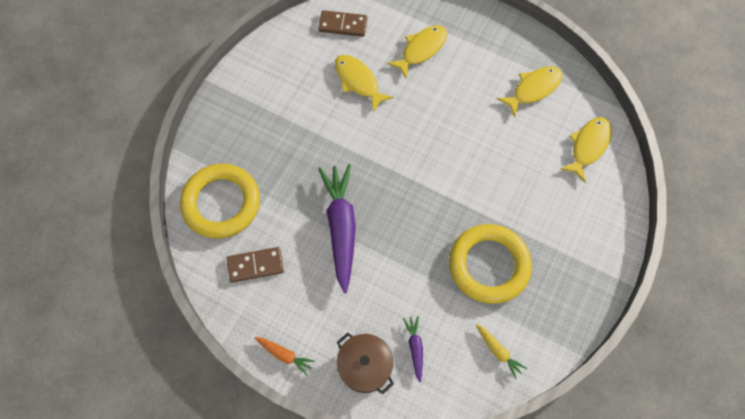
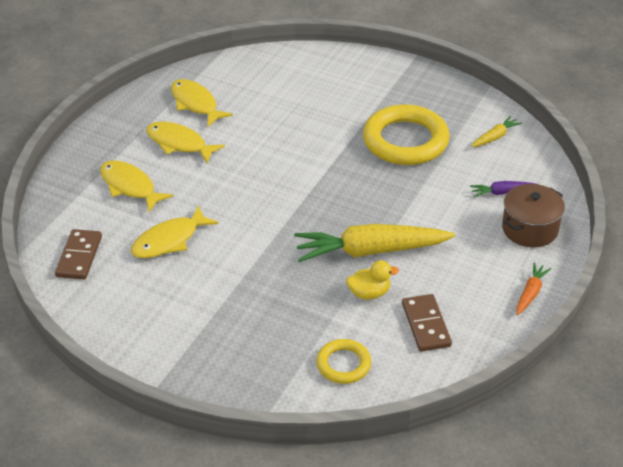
camera: 90 degrees left, 25 degrees down
yellow ring [180,164,260,238] -> yellow ring [316,339,371,384], size x0.52
purple carrot [318,164,356,293] -> yellow carrot [294,224,455,262]
yellow fish [560,117,612,182] -> yellow fish moved to [146,121,225,163]
none -> yellow duck [346,260,399,300]

